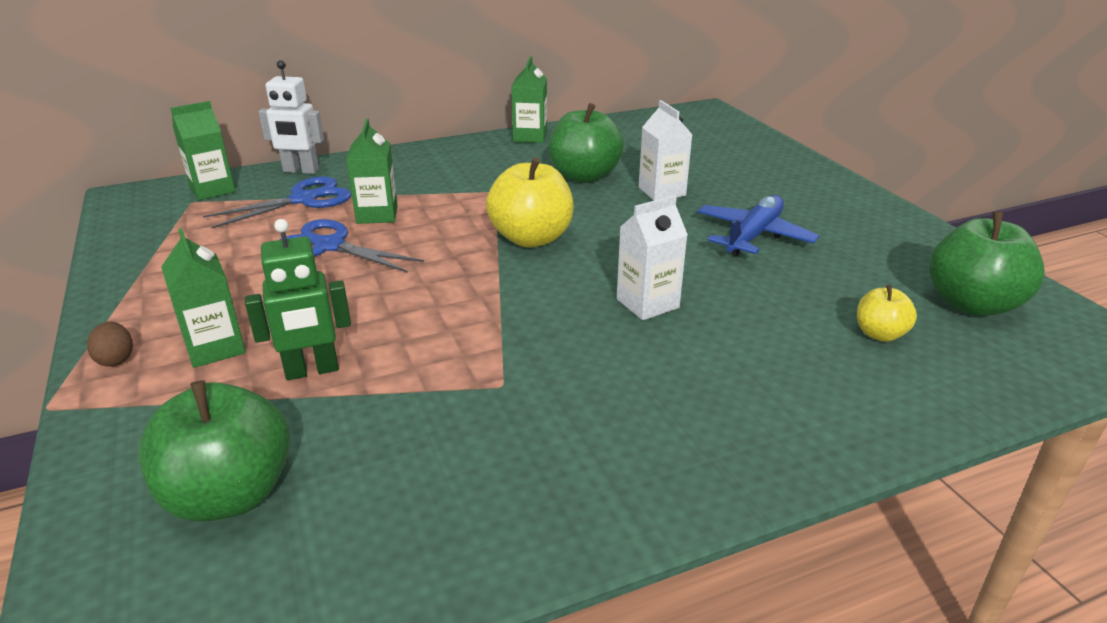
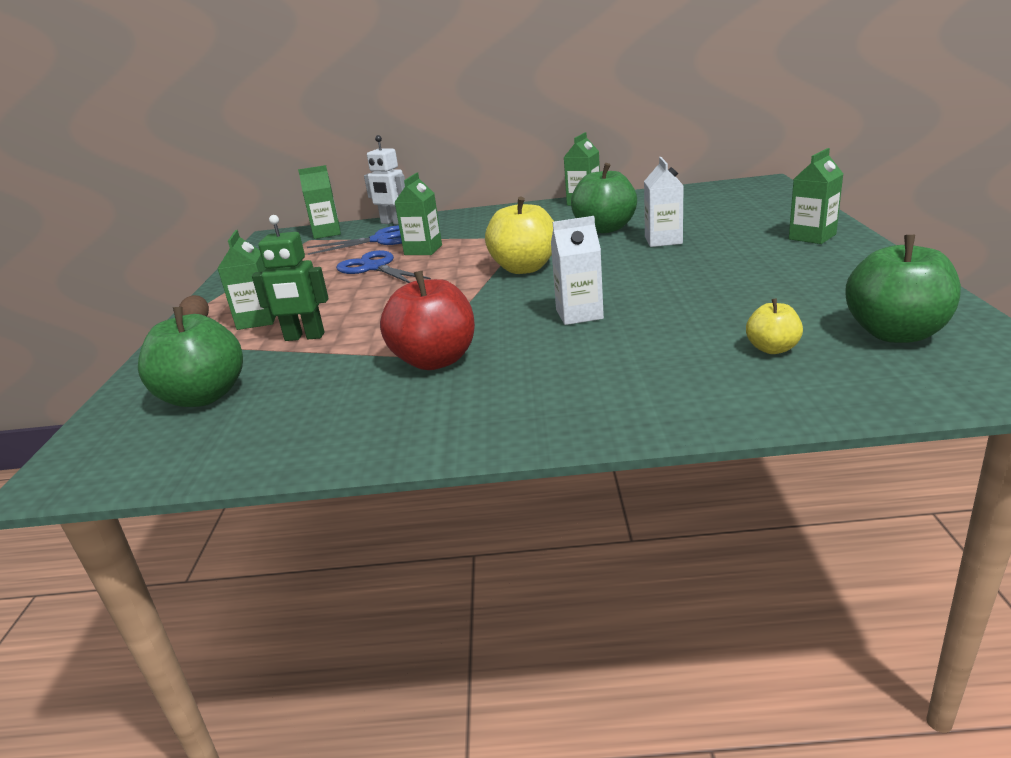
camera: 25 degrees right, 5 degrees down
blue plane [697,195,819,256] -> none
none -> red apple [380,271,475,370]
none -> green carton [789,148,843,244]

